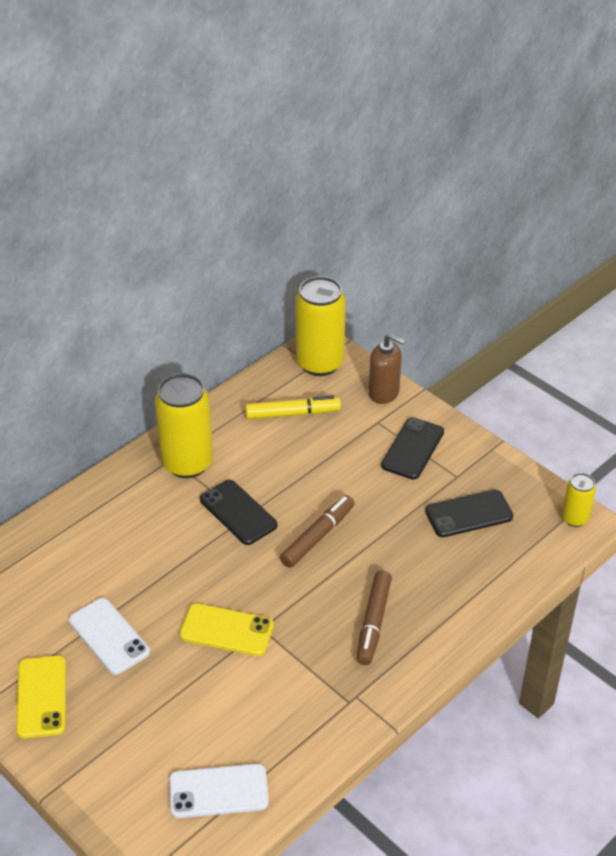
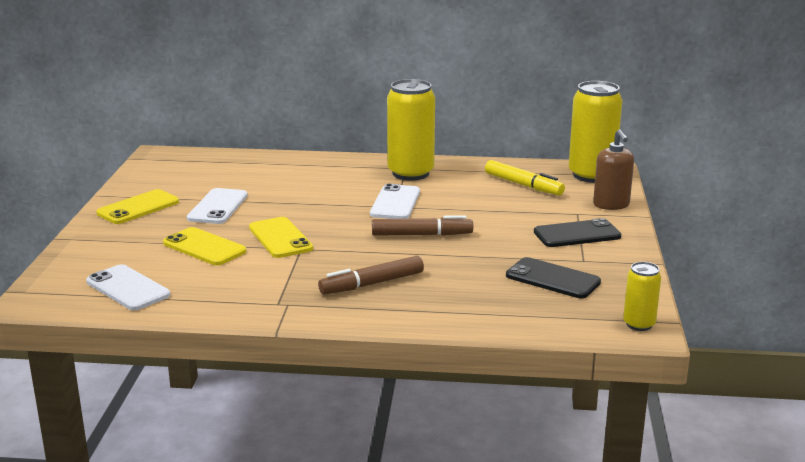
camera: 50 degrees right, 20 degrees down
black phone [200,480,277,545] -> white phone [370,184,420,219]
none -> yellow phone [163,227,247,265]

